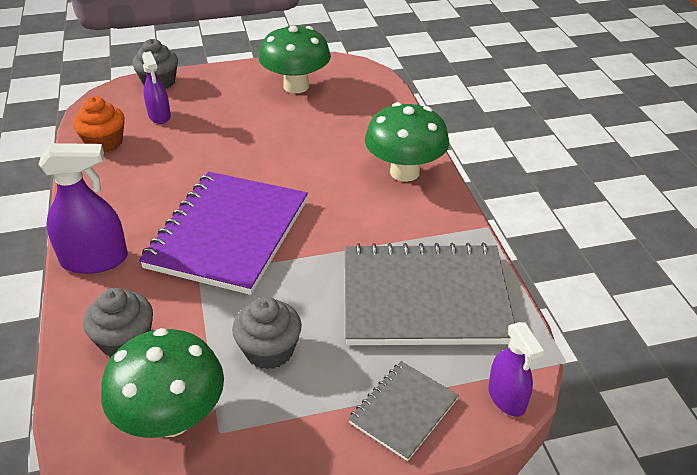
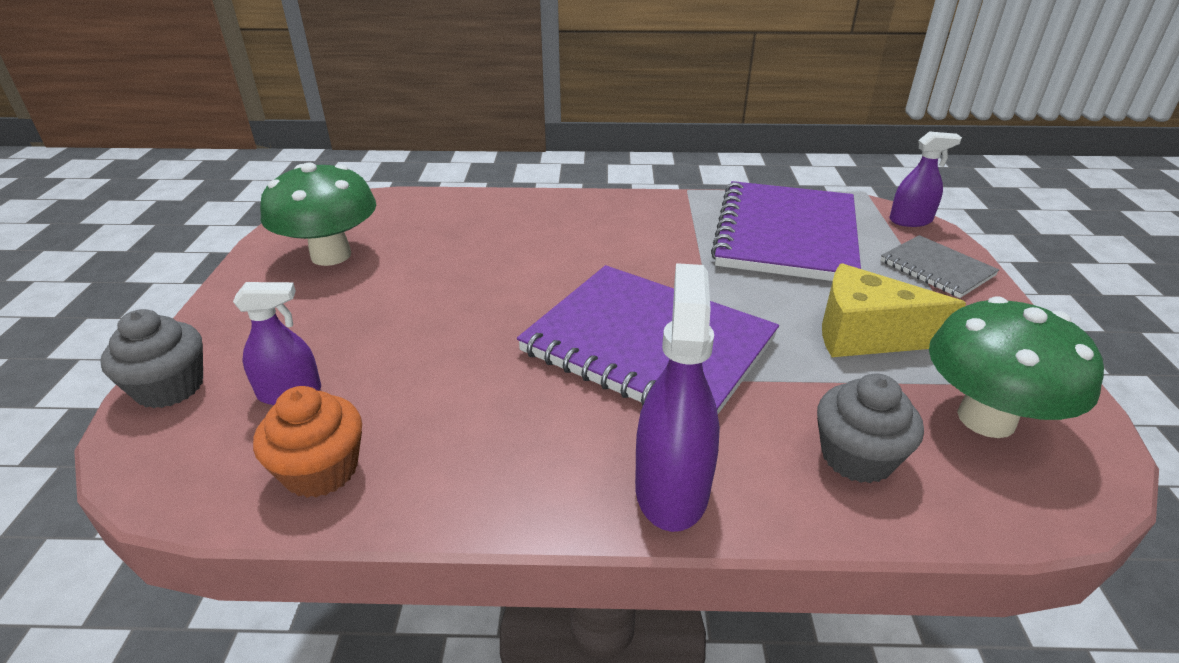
camera: 75 degrees left, 5 degrees down
grey cupcake [232,297,302,369] -> yellow cheese [822,263,966,357]
grey notebook [345,243,515,345] -> purple notebook [711,181,861,281]
green mushroom [365,102,449,182] -> none

